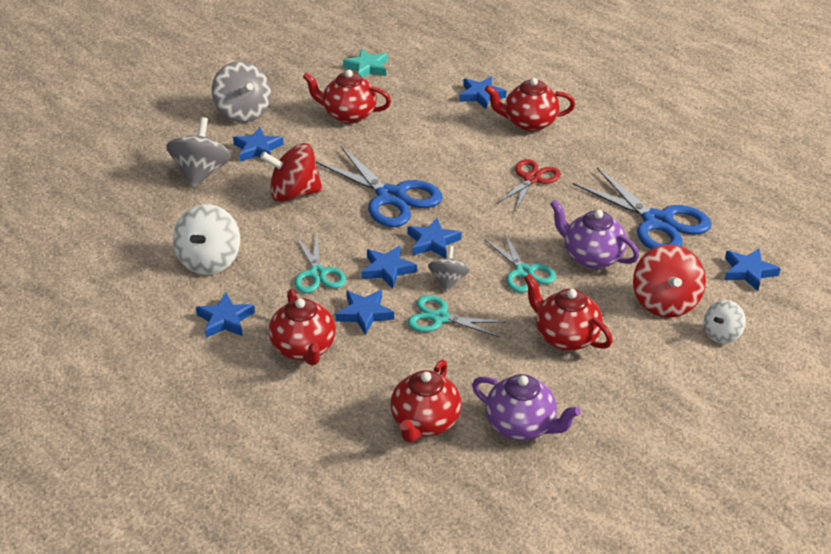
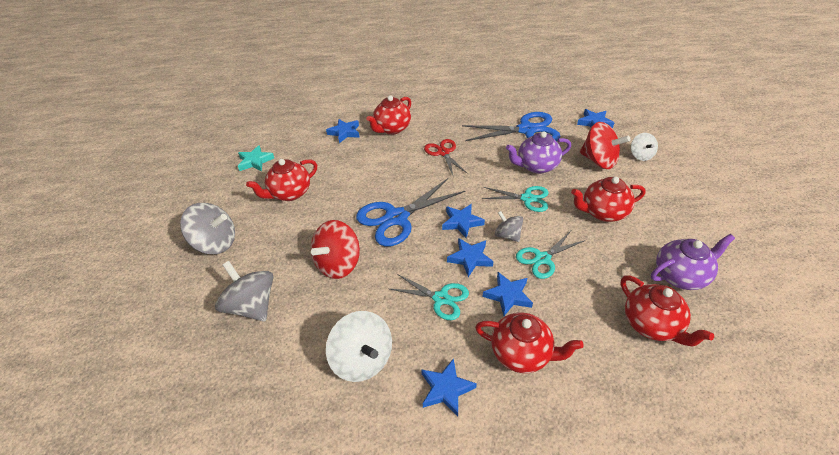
camera: 50 degrees left, 5 degrees up
blue star [233,127,284,162] -> none
blue scissors [315,146,443,227] -> blue scissors turned 150 degrees clockwise [356,178,465,246]

